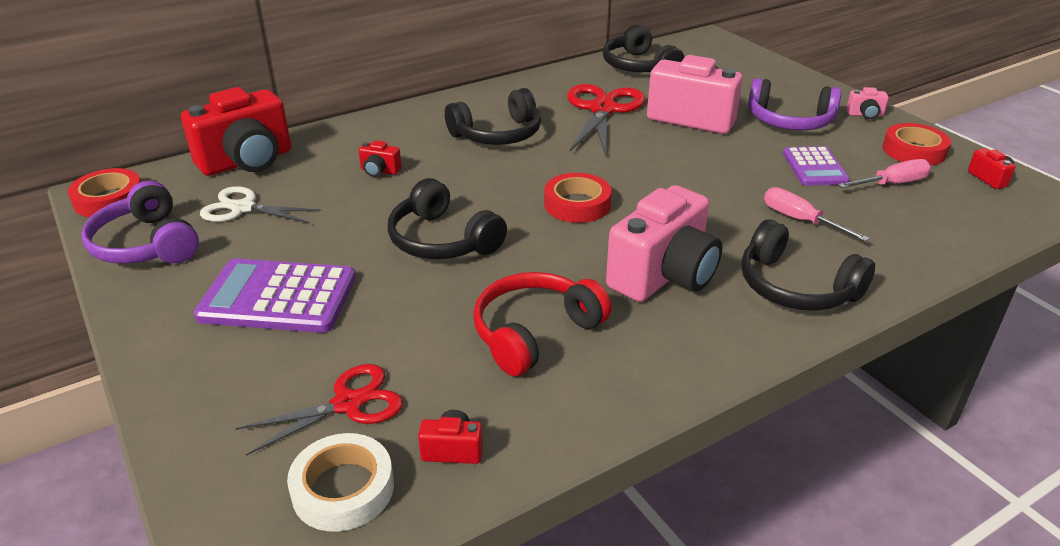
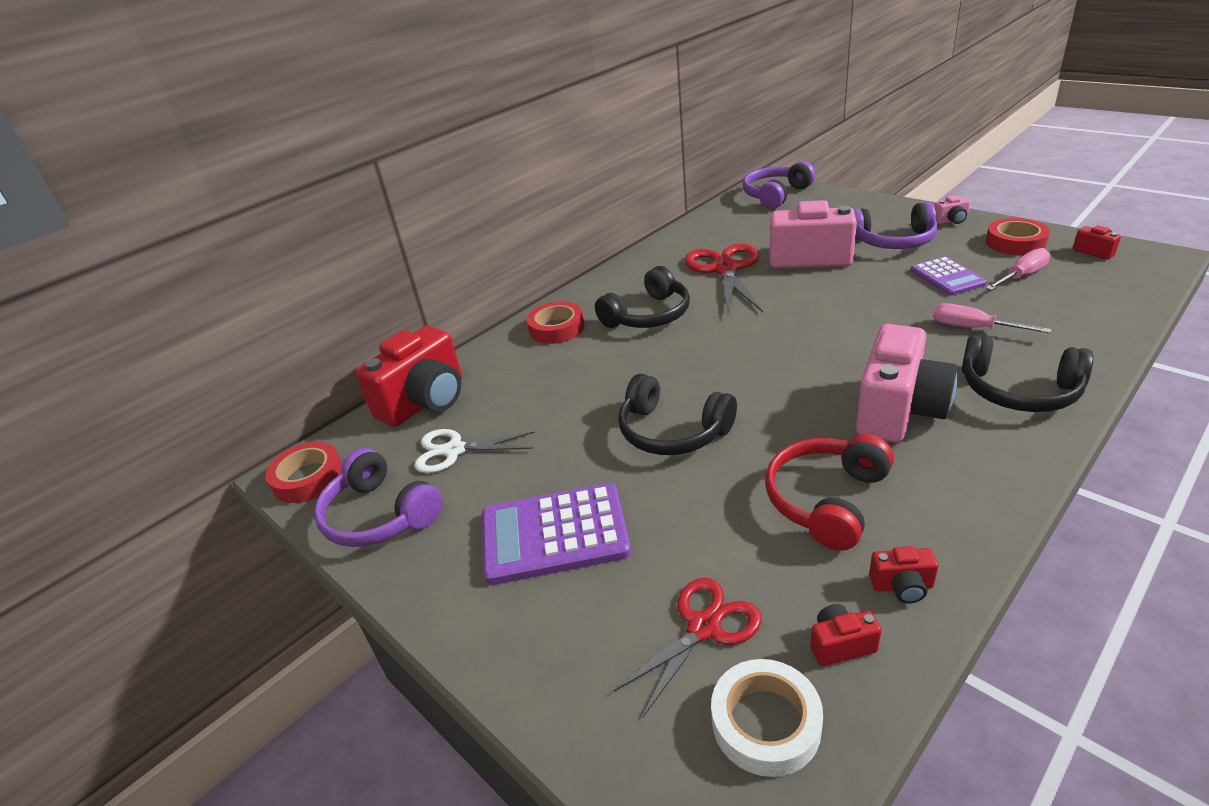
camera: 10 degrees left, 0 degrees up
red camera [359,140,402,177] -> red camera moved to [869,546,938,603]
red tape [544,173,612,223] -> red tape moved to [527,301,585,344]
black headphones [603,25,685,72] -> none
none -> purple headphones [743,161,815,209]

